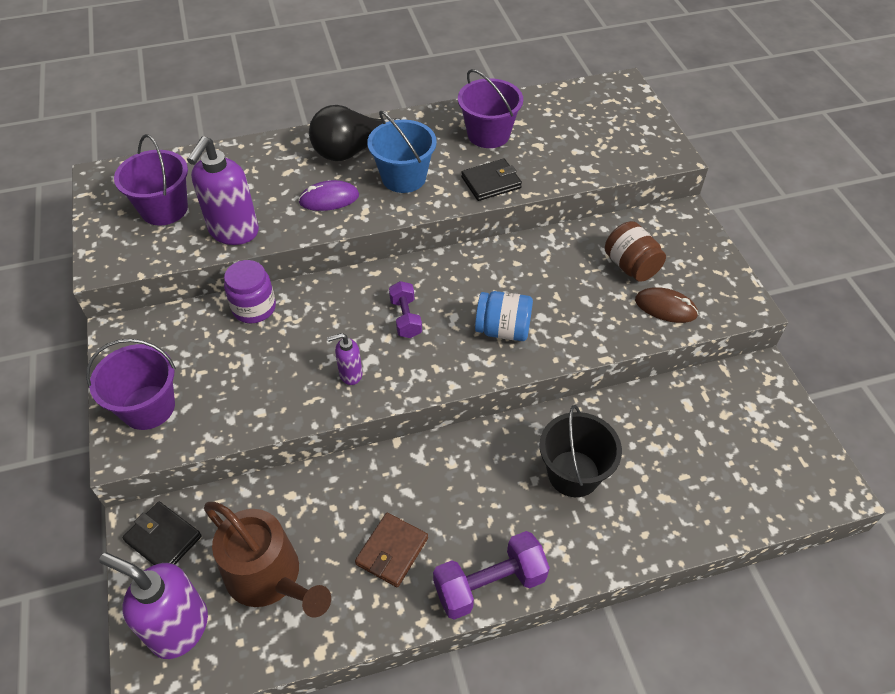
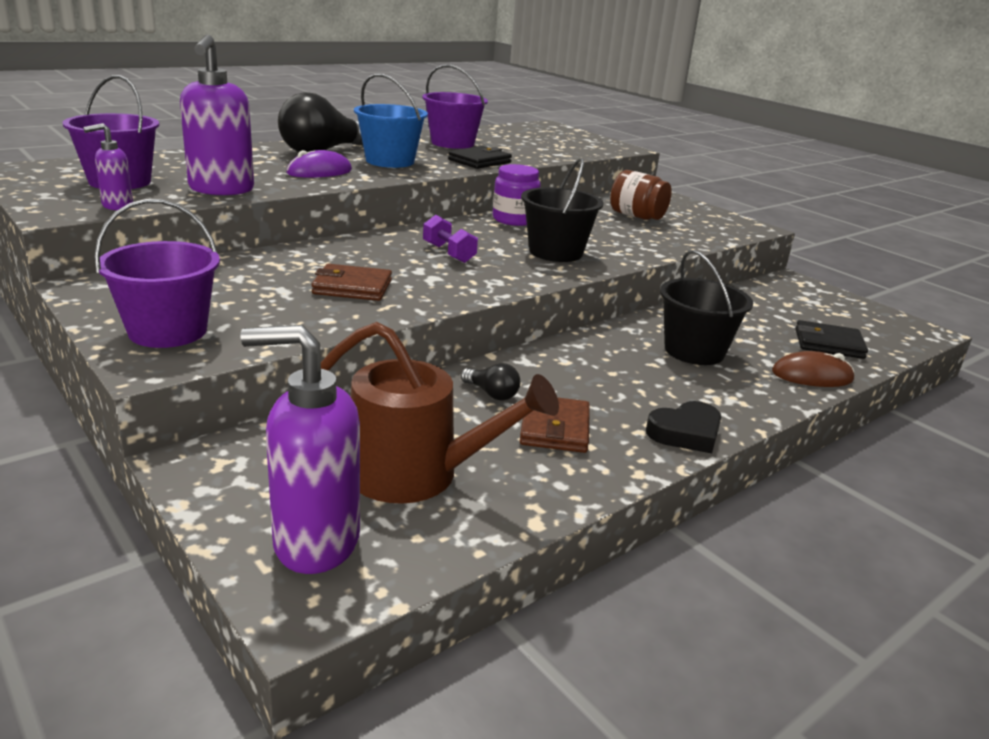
camera: 25 degrees left, 25 degrees down
black wallet [122,502,202,565] -> black wallet moved to [795,320,868,359]
purple jar [224,260,276,323] -> purple jar moved to [493,164,541,226]
purple soap dispenser [327,333,363,385] -> purple soap dispenser moved to [83,123,133,210]
purple dumbbell [433,531,550,620] -> black heart [646,401,721,453]
blue jar [475,291,533,341] -> black bucket [521,158,603,262]
brown mouse [635,287,699,323] -> brown mouse moved to [772,351,855,387]
none -> brown wallet [312,264,392,301]
none -> black light bulb [461,363,520,400]

